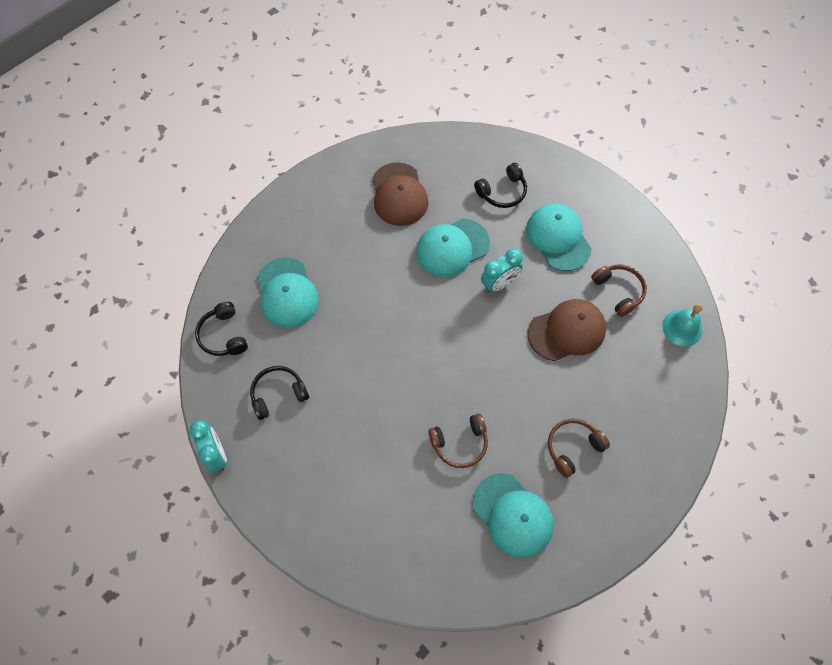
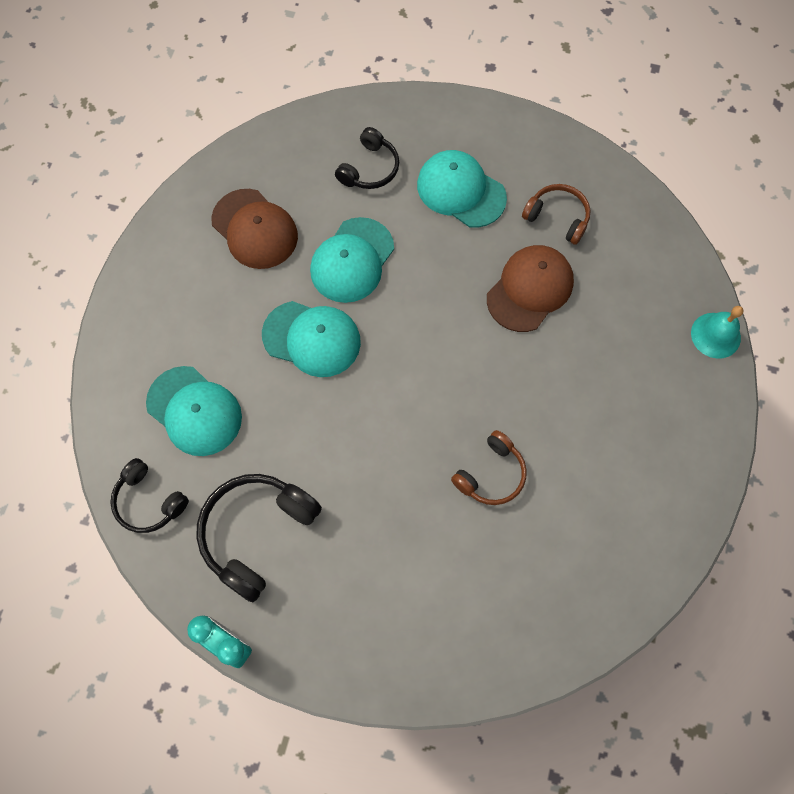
camera: 30 degrees left, 5 degrees up
black headphones [250,366,309,420] -> black headphones [196,474,322,602], size x1.62
turquoise cap [472,473,554,558] -> turquoise cap moved to [262,301,361,377]
turquoise clock [481,248,523,293] -> none
brown headphones [548,419,610,478] -> none
turquoise bell [662,304,703,346] -> turquoise bell moved to [691,306,744,359]

